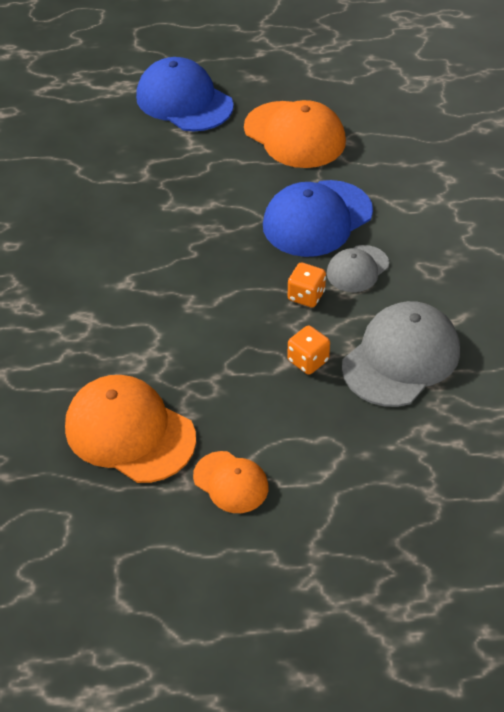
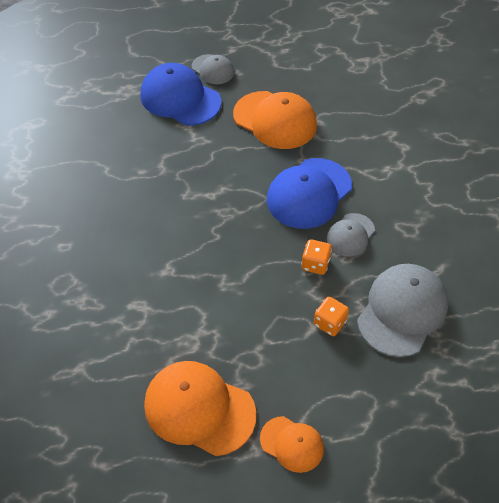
camera: 10 degrees left, 5 degrees up
none -> grey cap [192,54,234,84]

